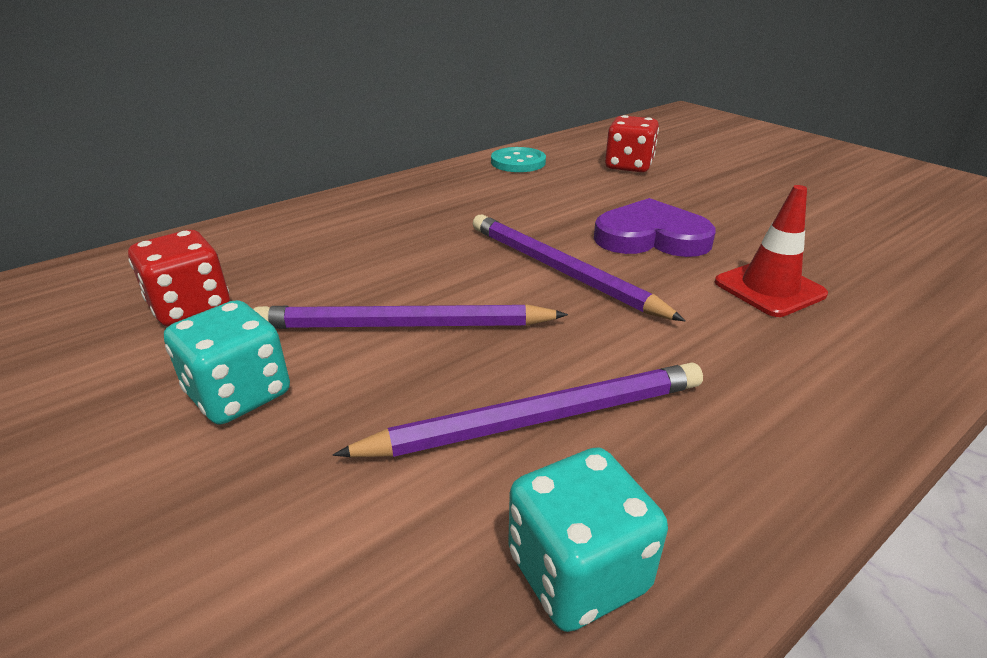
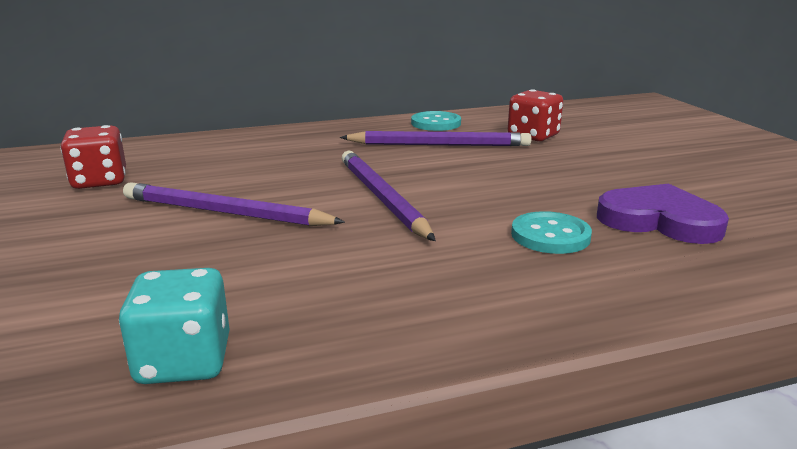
camera: 20 degrees right, 10 degrees down
turquoise dice [164,300,290,425] -> none
purple pencil [333,363,703,457] -> purple pencil moved to [340,131,531,146]
purple heart [594,198,715,257] -> purple heart moved to [597,184,729,244]
red traffic cone [715,185,828,317] -> turquoise button [511,211,592,254]

